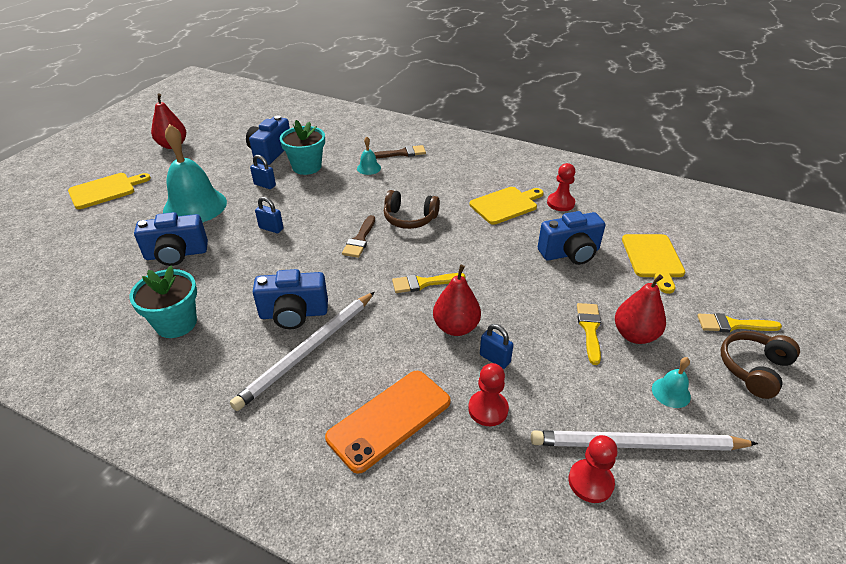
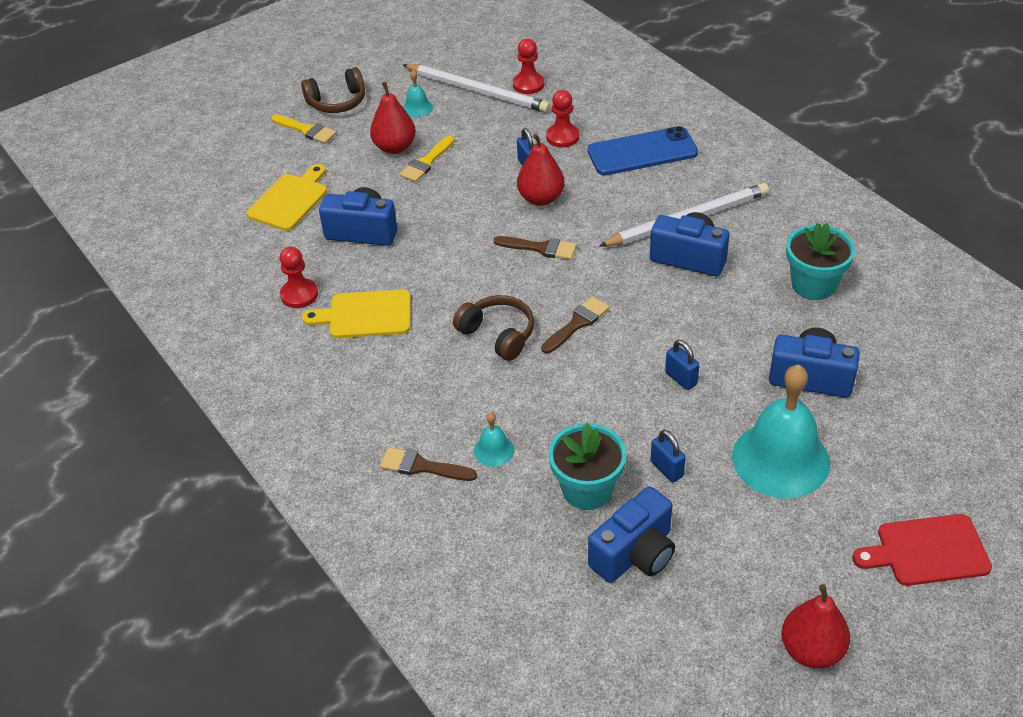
camera: 150 degrees left, 5 degrees up
yellow cutting board [68,173,151,209] -> red cutting board [852,514,992,586]
orange phone [325,371,451,474] -> blue phone [587,126,698,175]
yellow brush [392,273,465,293] -> brown brush [494,236,577,260]

